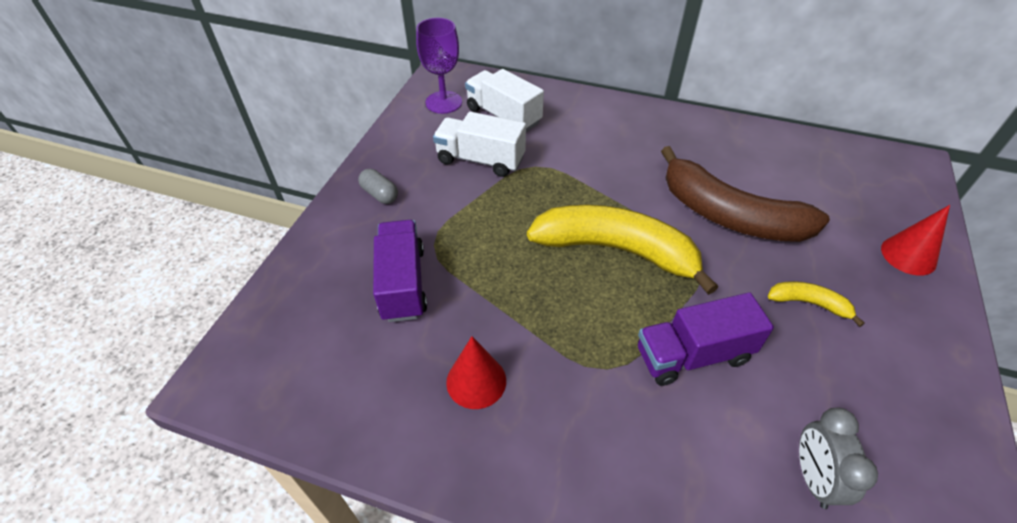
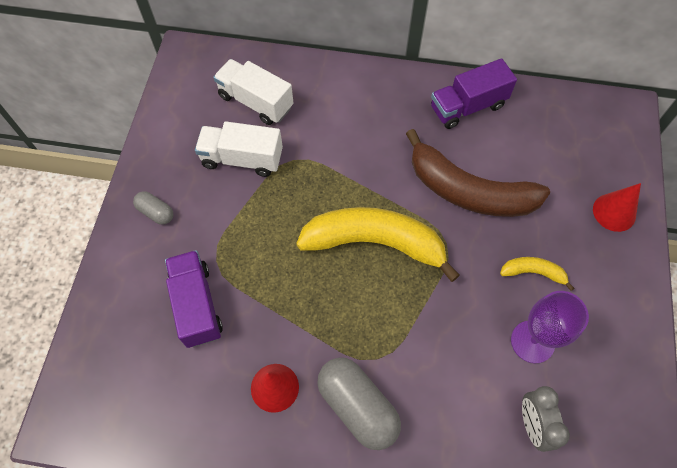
camera: 10 degrees left, 15 degrees up
purple goblet [416,18,462,114] -> purple goblet moved to [511,291,589,363]
purple truck [638,292,774,386] -> purple truck moved to [431,58,517,129]
none -> grey capsule [317,358,401,450]

